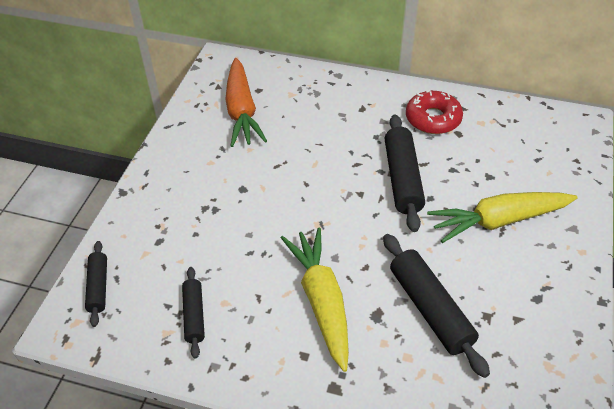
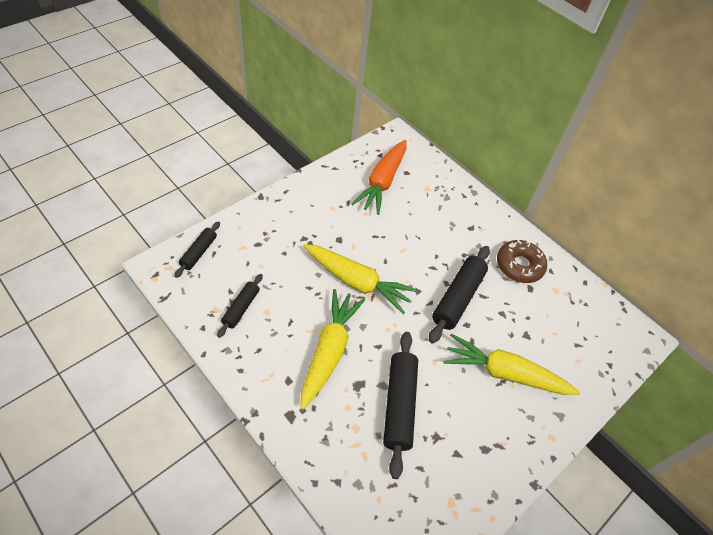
camera: 25 degrees right, 5 degrees up
red donut [406,90,463,134] -> brown donut [497,239,547,283]
none -> yellow carrot [304,244,418,314]

